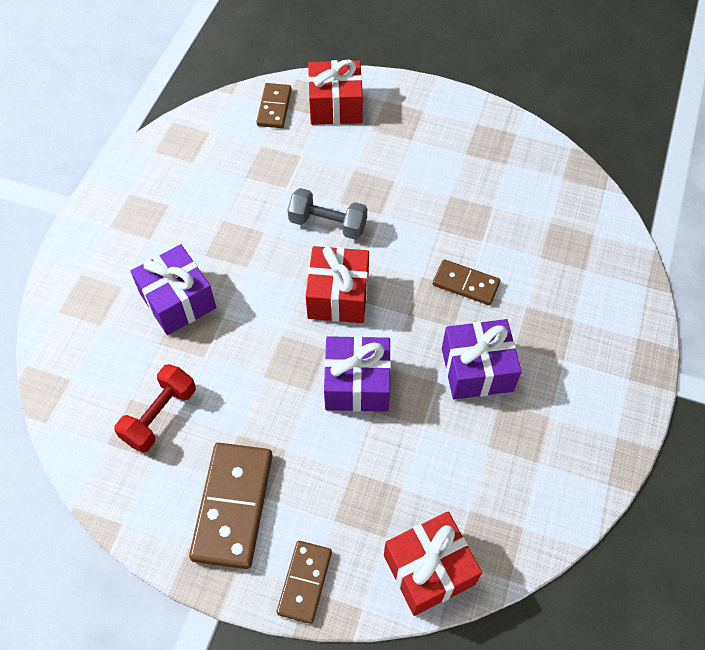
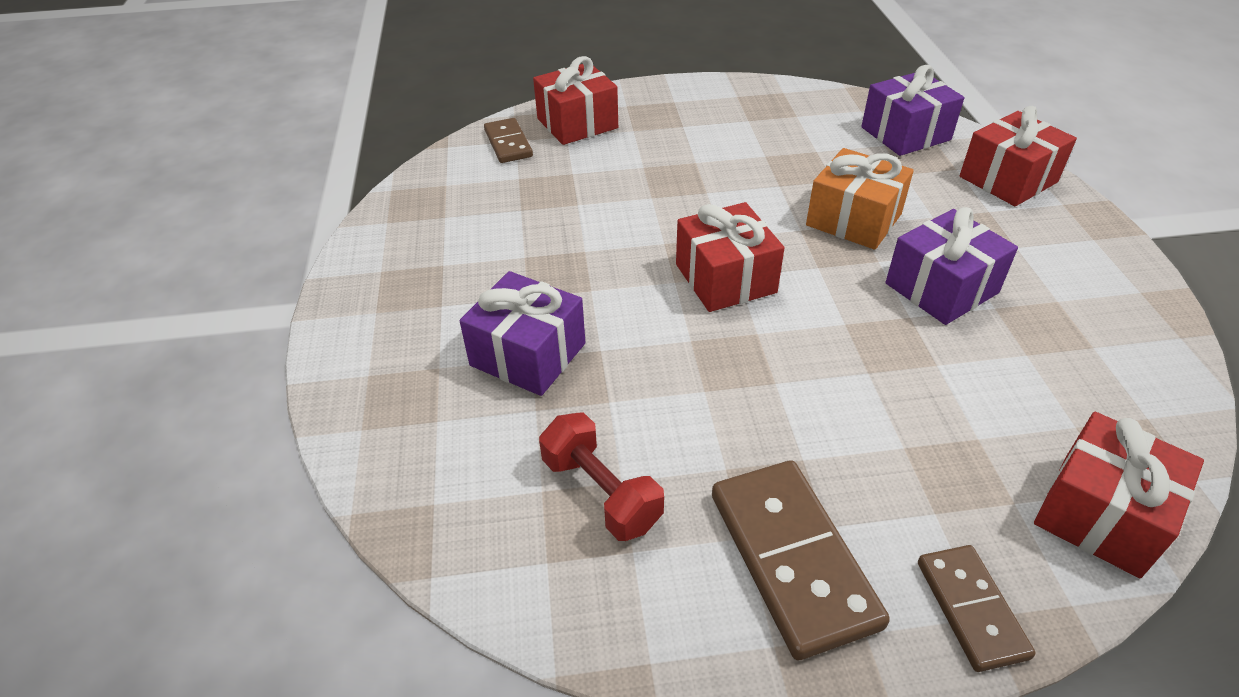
camera: 25 degrees left, 15 degrees down
red dumbbell [114,364,196,453] -> red dumbbell turned 45 degrees counterclockwise [539,412,664,541]
grey dumbbell [288,188,367,240] -> none
purple gift [324,336,391,412] -> purple gift moved to [861,65,964,156]
brown domino [433,259,500,305] -> orange gift [806,148,914,250]
none -> red gift [960,106,1077,206]

